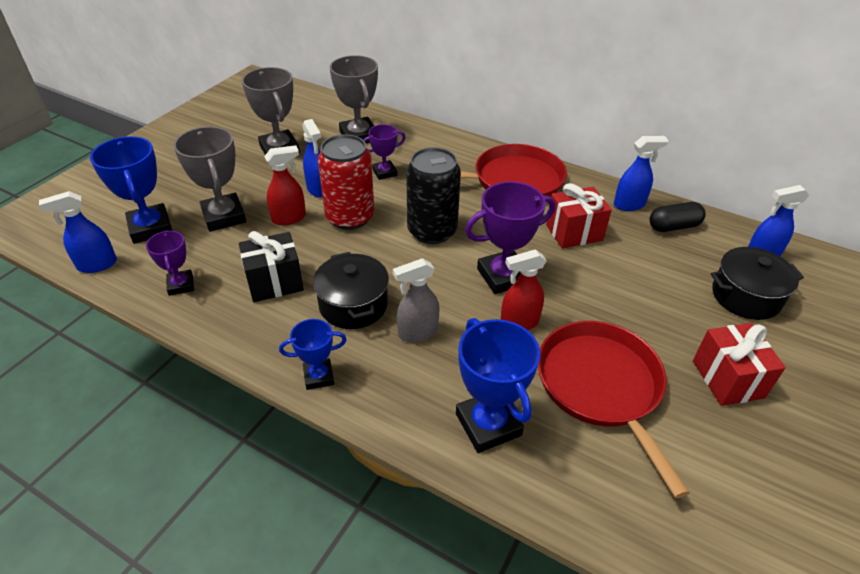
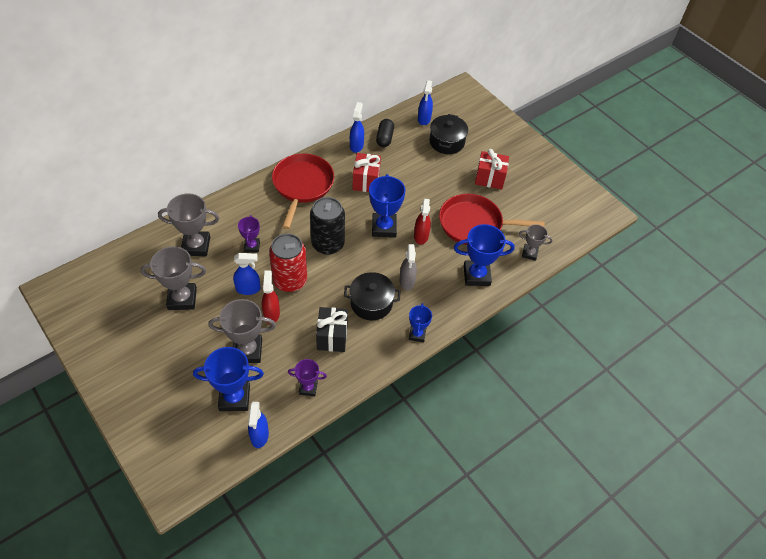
camera: 70 degrees left, 10 degrees up
purple trophy [465,181,555,294] -> blue trophy [369,174,406,238]
none -> grey trophy [519,224,553,261]

